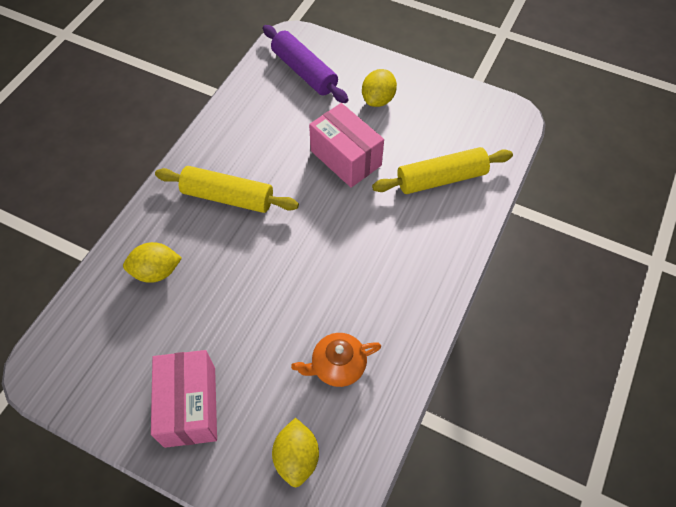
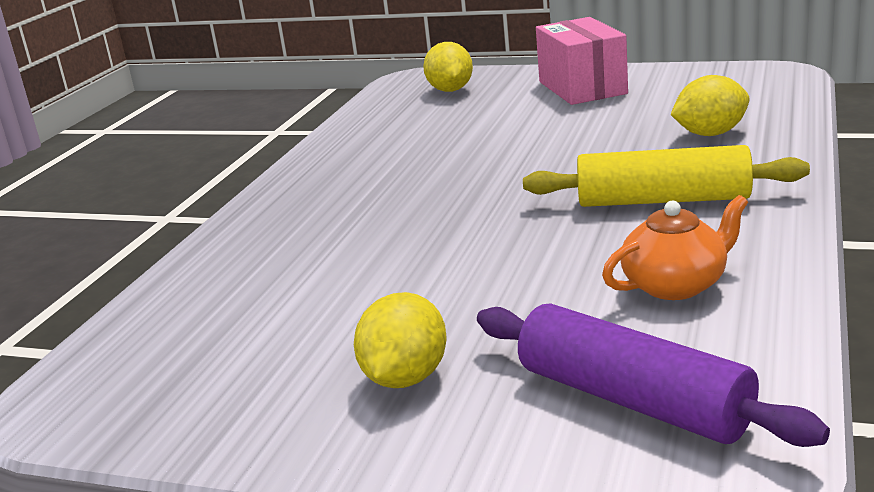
camera: 175 degrees right, 35 degrees down
orange teapot [291,333,381,387] -> orange teapot moved to [602,195,748,300]
pink box [309,103,384,188] -> none
yellow rolling pin [372,147,513,194] -> none

